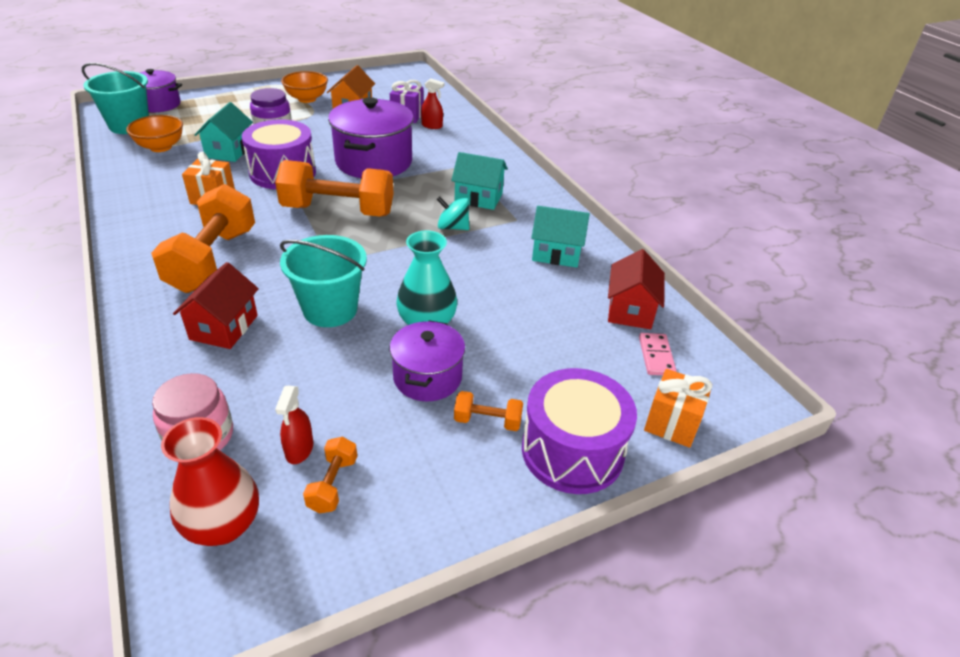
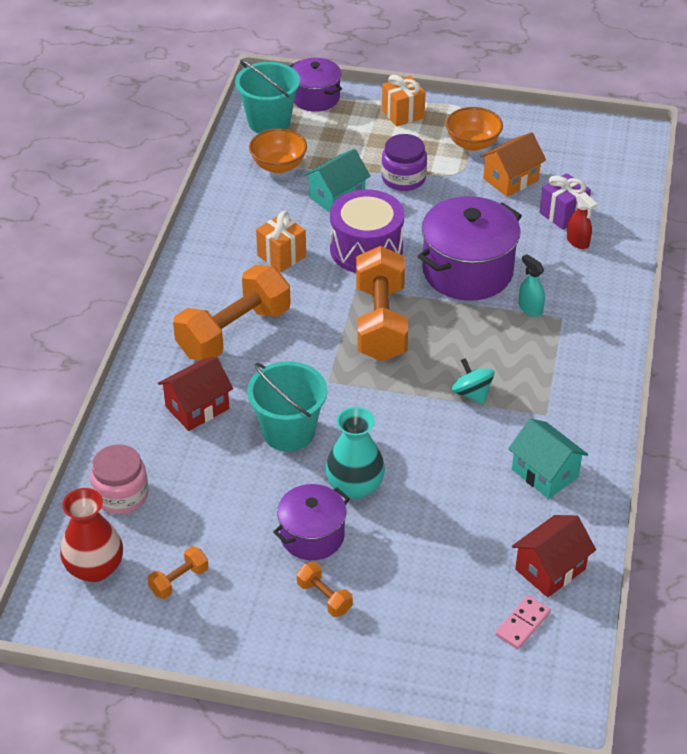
camera: 40 degrees right, 5 degrees up
orange dumbbell [275,160,393,217] -> orange dumbbell turned 45 degrees clockwise [356,246,408,361]
red spray bottle [275,386,313,464] -> none
turquoise house [451,152,508,210] -> none
purple drum [522,368,637,494] -> none
orange gift [644,369,712,448] -> orange gift moved to [382,75,426,127]
none -> turquoise spray bottle [519,254,545,317]

